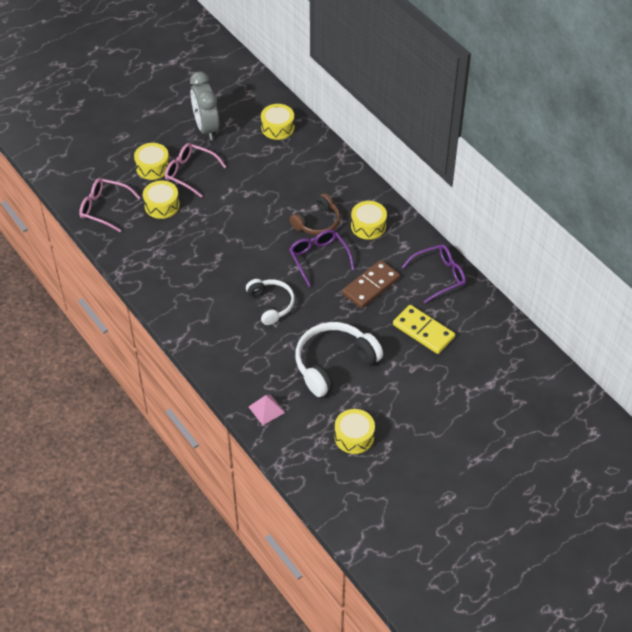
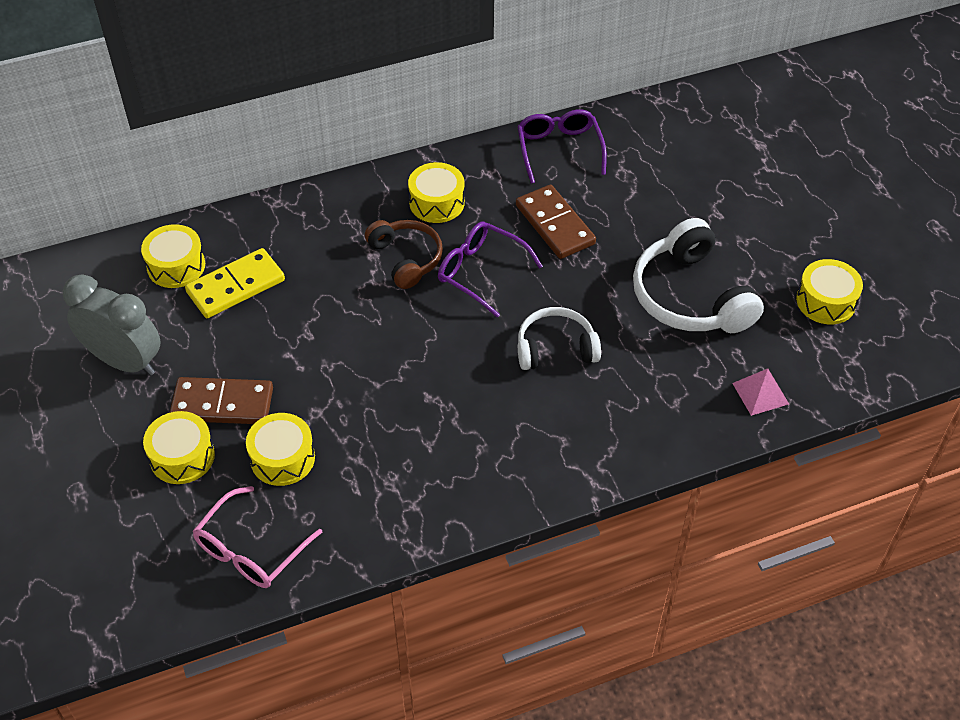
camera: 75 degrees left, 0 degrees up
pink glasses [165,143,226,198] -> brown domino [169,377,273,424]
grey clock [190,72,219,140] -> grey clock turned 150 degrees counterclockwise [63,274,161,376]
purple glasses [289,230,355,287] -> purple glasses turned 45 degrees clockwise [438,222,543,318]
yellow domino [393,305,455,354] -> yellow domino moved to [185,248,285,318]

